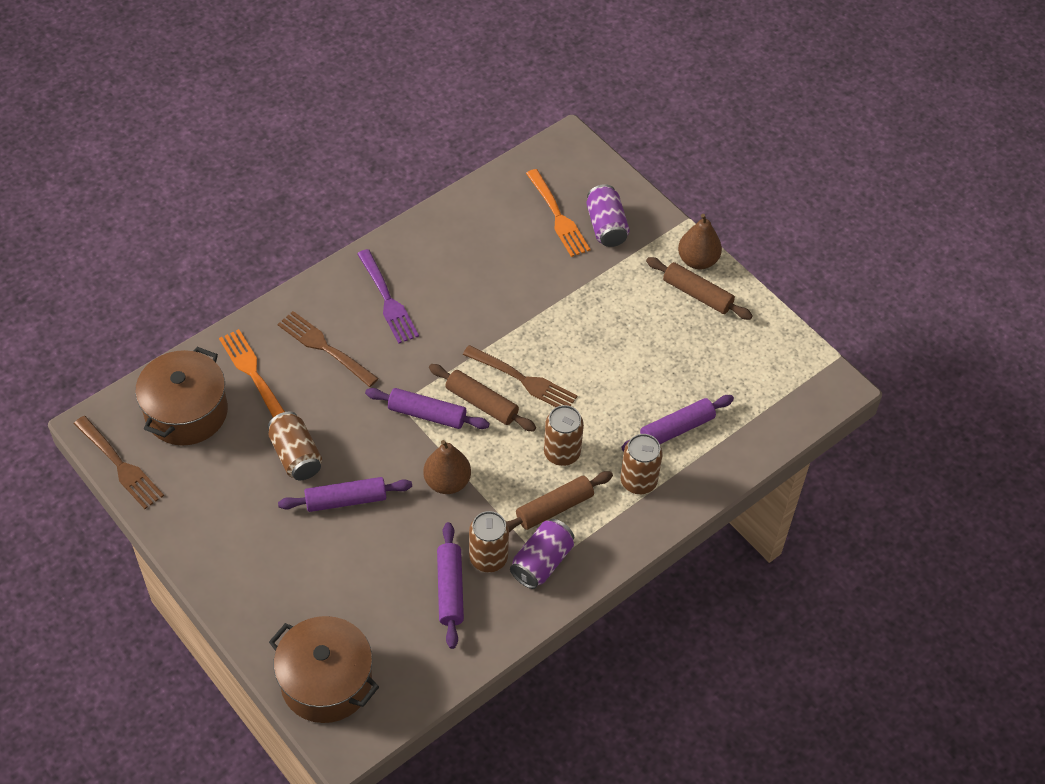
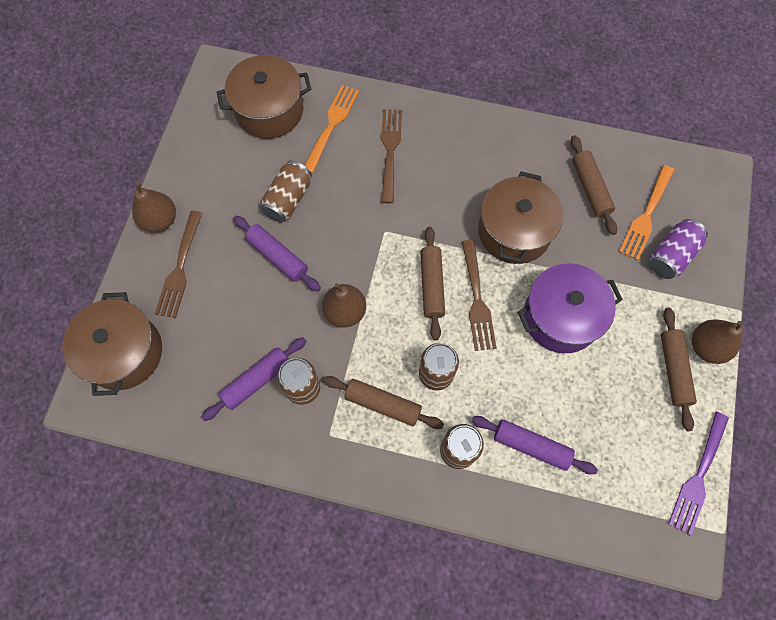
camera: 55 degrees right, 15 degrees up
brown fork [74,416,164,509] -> brown fork moved to [155,211,203,318]
purple fork [357,249,419,343] -> purple fork moved to [668,412,729,536]
purple rolling pin [365,388,490,429] -> none
purple can [510,519,574,589] -> none
none -> brown pear [132,182,176,233]
none -> brown pot [478,171,563,264]
none -> purple pot [518,263,623,353]
none -> brown rolling pin [571,135,617,235]

